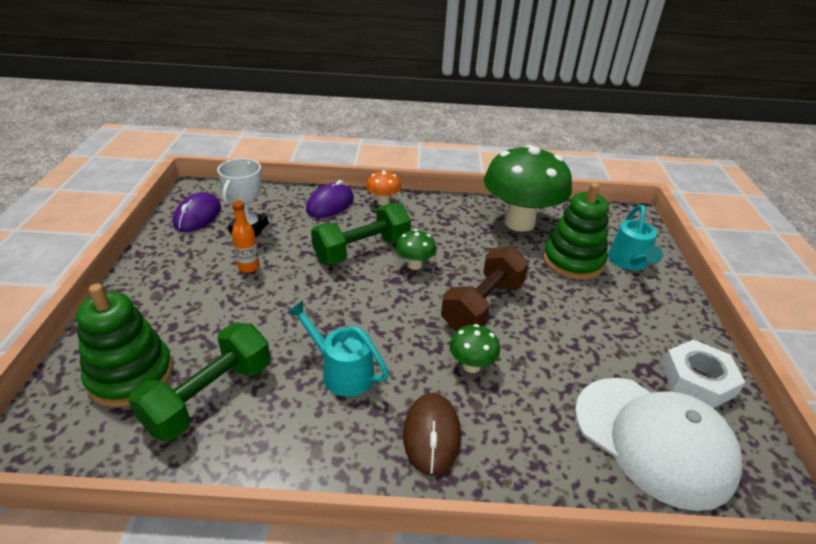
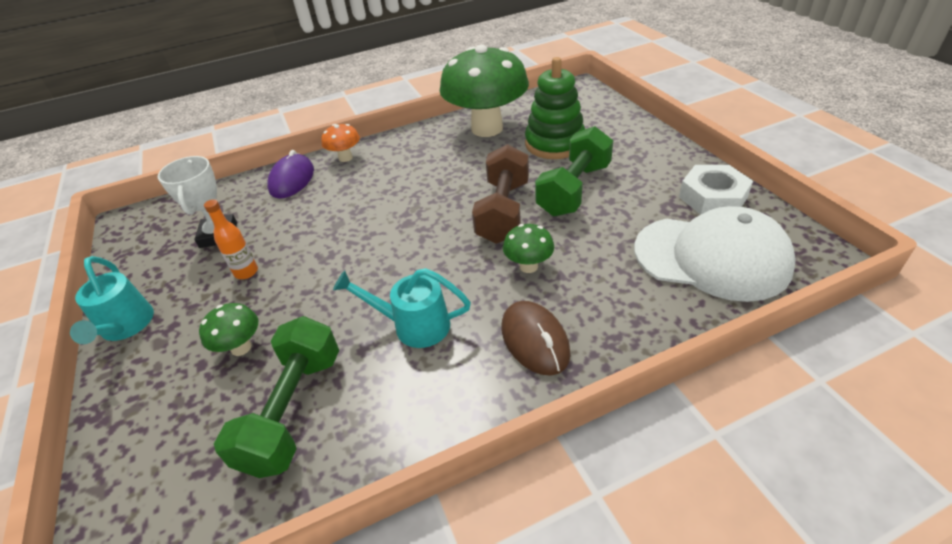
camera: 20 degrees left, 5 degrees up
green stacking toy [76,284,173,407] -> none
purple mouse [173,192,221,232] -> none
green dumbbell [311,203,411,265] -> green dumbbell moved to [535,126,613,217]
green mushroom [396,229,436,270] -> green mushroom moved to [199,303,258,356]
turquoise watering can [608,205,663,270] -> turquoise watering can moved to [70,256,154,344]

